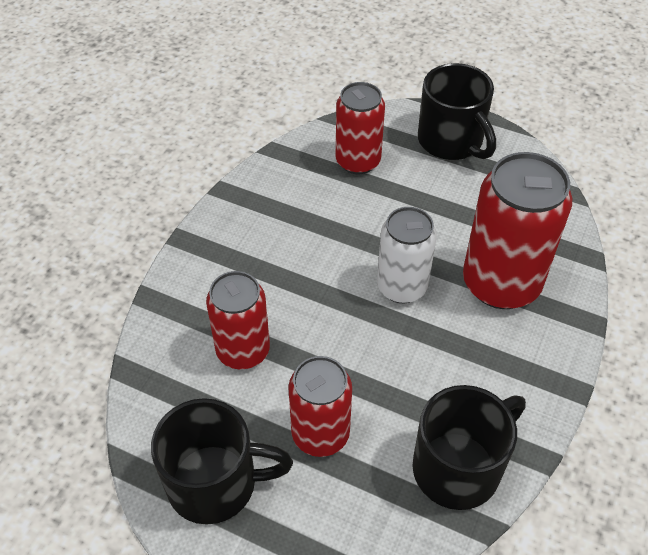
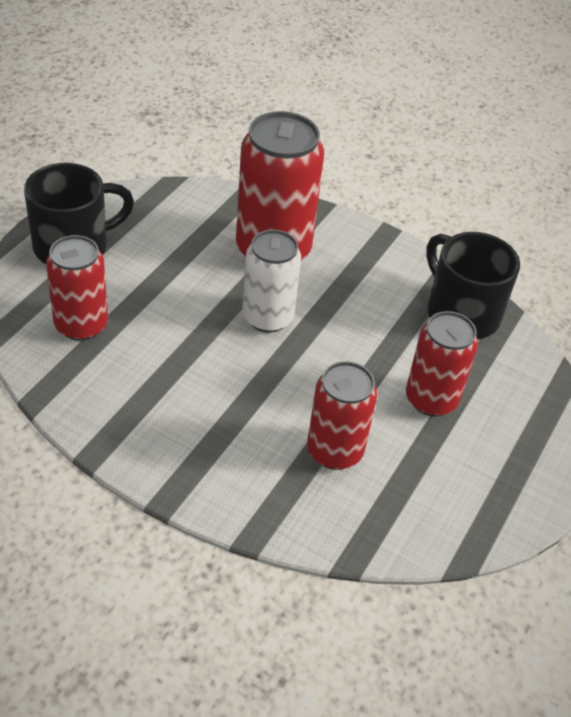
camera: 90 degrees left, 5 degrees down
black mug [151,398,293,525] -> none

